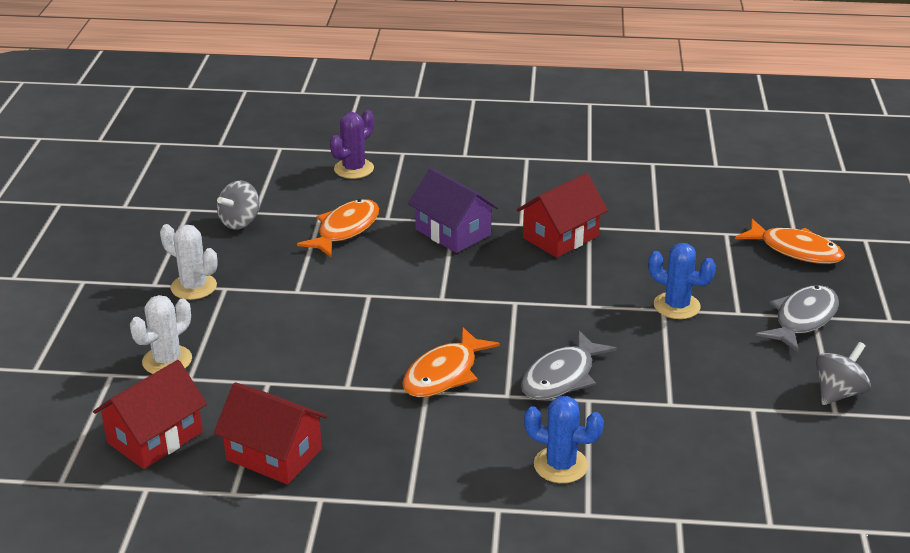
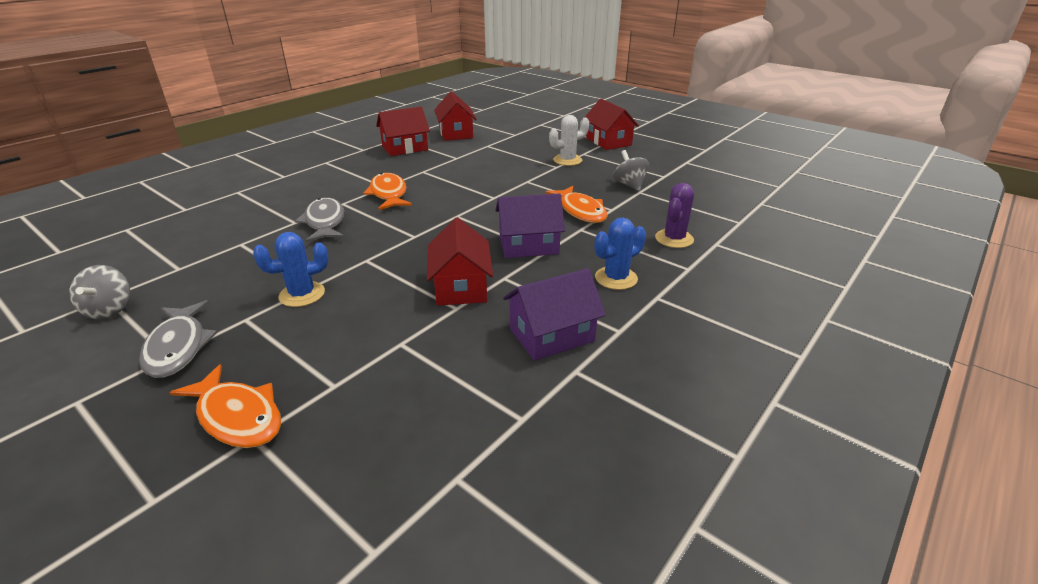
camera: 125 degrees right, 0 degrees up
white cactus [130,295,192,374] -> none
purple cactus [330,110,374,179] -> purple cactus turned 45 degrees clockwise [655,183,694,248]
blue cactus [524,396,604,483] -> blue cactus moved to [595,218,646,290]
orange fish [735,219,845,264] -> orange fish turned 120 degrees counterclockwise [169,364,281,448]
none -> purple house [503,268,606,361]
none -> red house [584,99,639,150]

